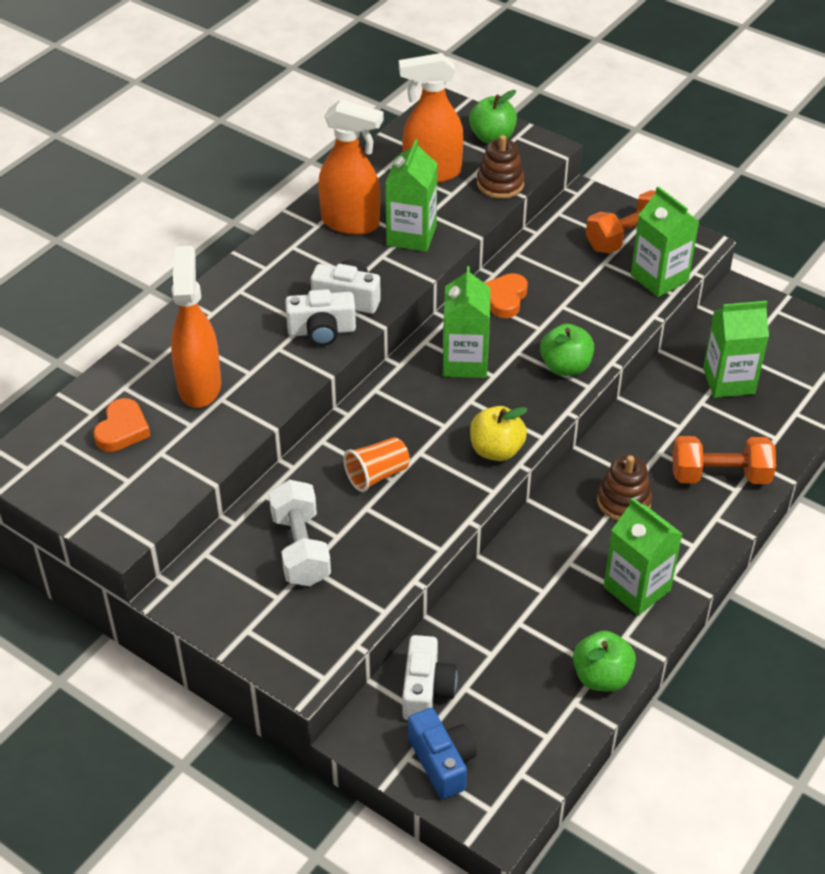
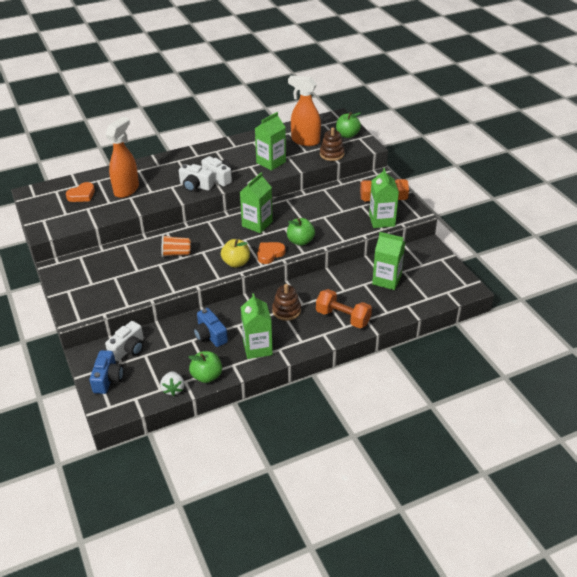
camera: 30 degrees right, 5 degrees down
white dumbbell [269,479,331,586] -> none
orange spray bottle [318,99,384,235] -> none
orange heart [485,273,528,318] -> orange heart moved to [257,242,285,264]
none -> white strawberry [160,371,184,396]
none -> blue camera [193,308,228,347]

